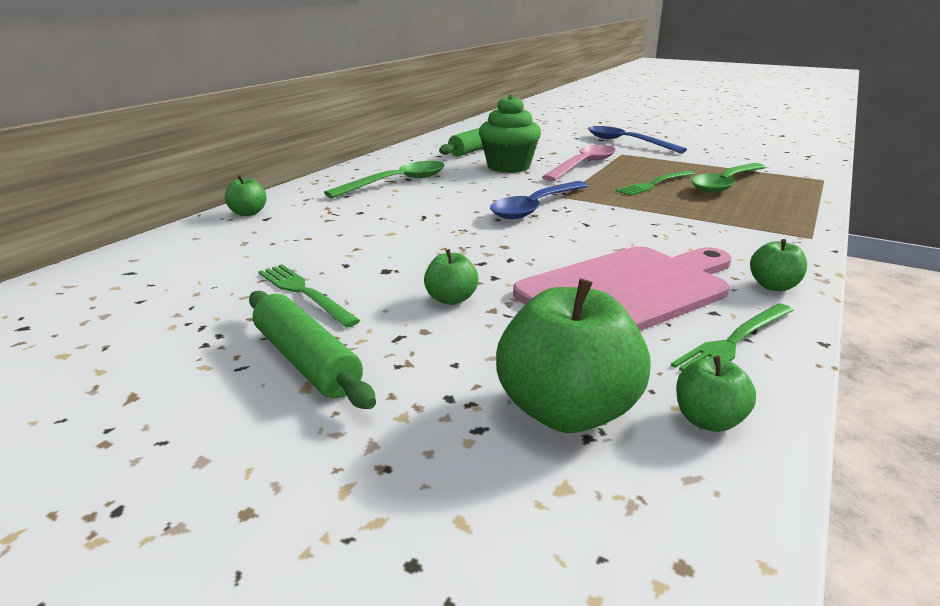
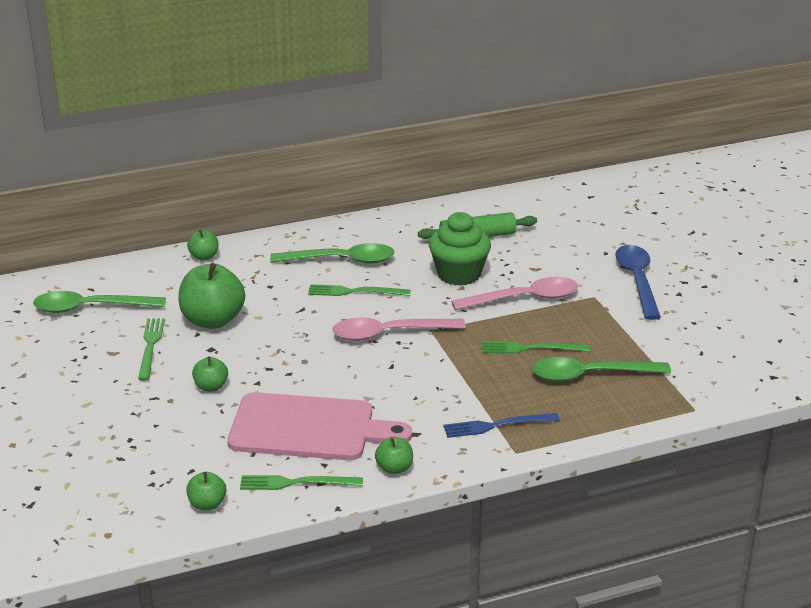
camera: 40 degrees right, 5 degrees up
green rolling pin [249,291,376,409] -> none
blue spoon [490,181,588,219] -> pink spoon [332,317,466,341]
green apple [496,279,651,433] -> green apple moved to [178,263,245,329]
none -> green spoon [33,291,166,313]
none -> green fork [308,284,411,296]
none -> blue fork [443,413,559,438]

